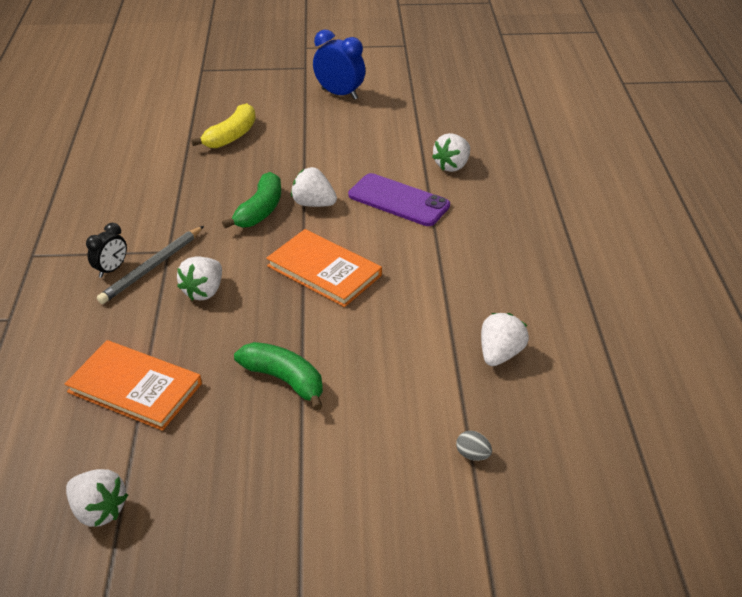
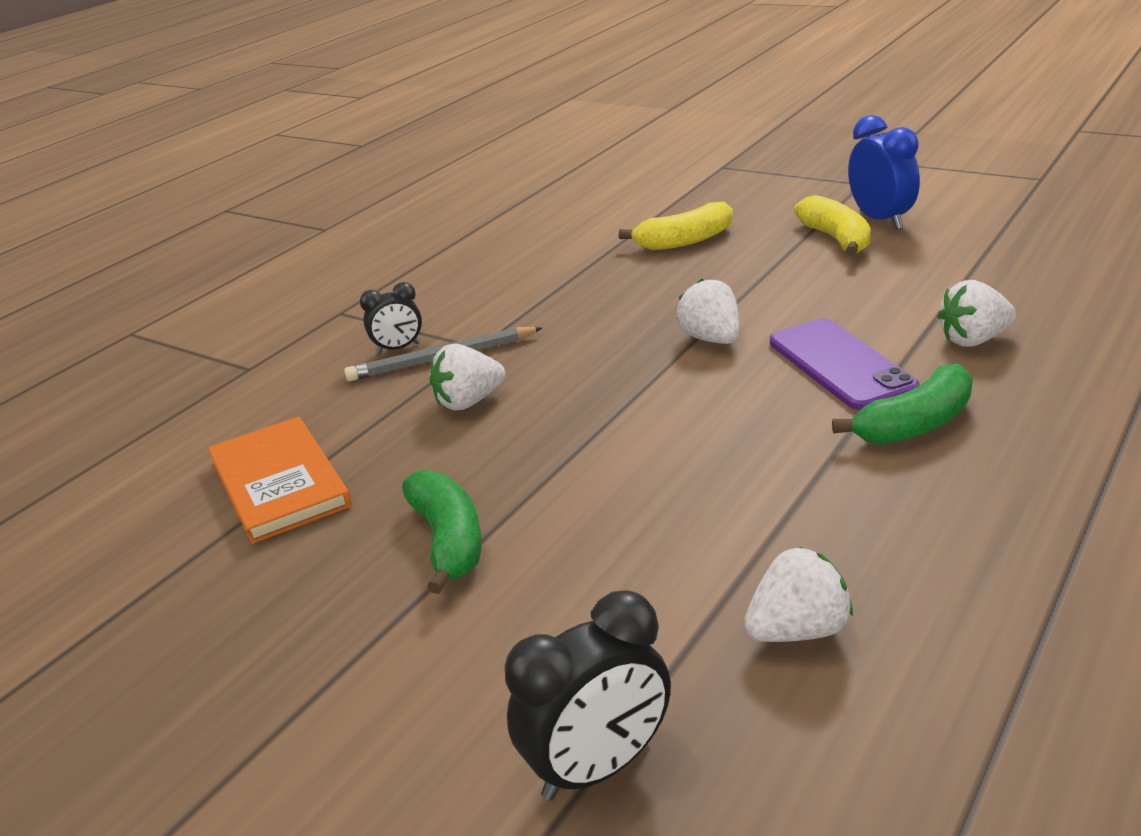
camera: 40 degrees right, 10 degrees down
white strawberry [66,469,128,527] -> none
green banana [222,172,281,228] -> green banana moved to [832,364,973,445]
orange book [266,229,382,307] -> none
grey egg [456,431,492,461] -> black clock [505,590,671,800]
none -> yellow banana [794,195,871,256]

